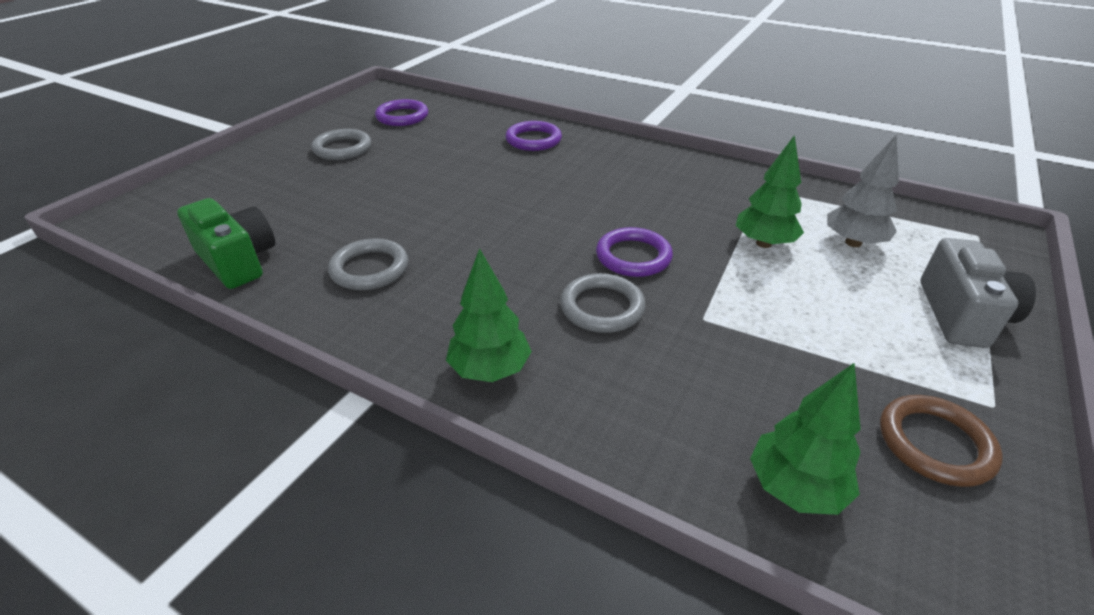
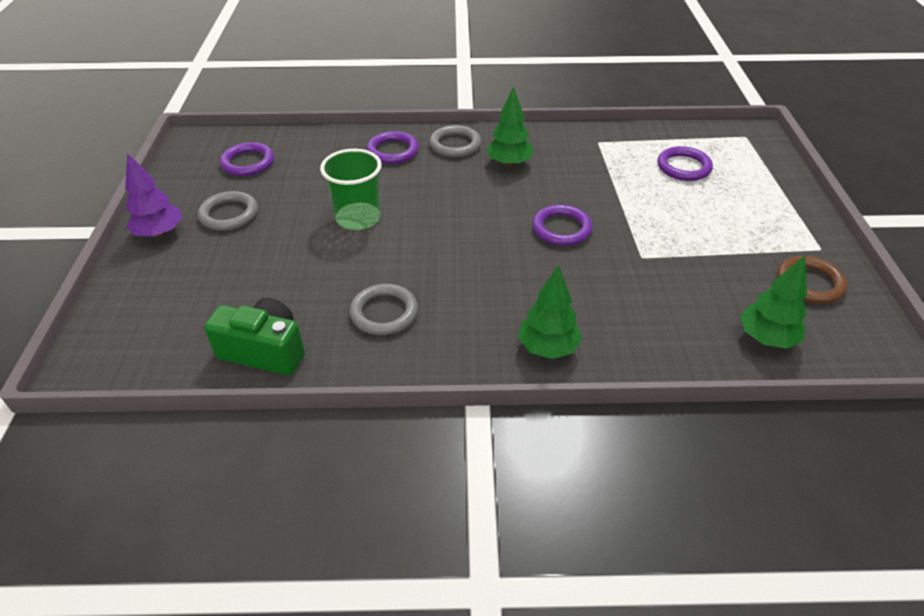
camera: 30 degrees left, 5 degrees up
grey ring [560,273,646,333] -> grey ring moved to [430,125,481,157]
green tree [736,135,804,248] -> green tree moved to [486,87,533,167]
grey tree [827,134,899,247] -> purple ring [657,146,713,181]
grey camera [920,238,1036,348] -> none
none -> purple tree [125,153,182,238]
none -> green cup [320,149,382,230]

